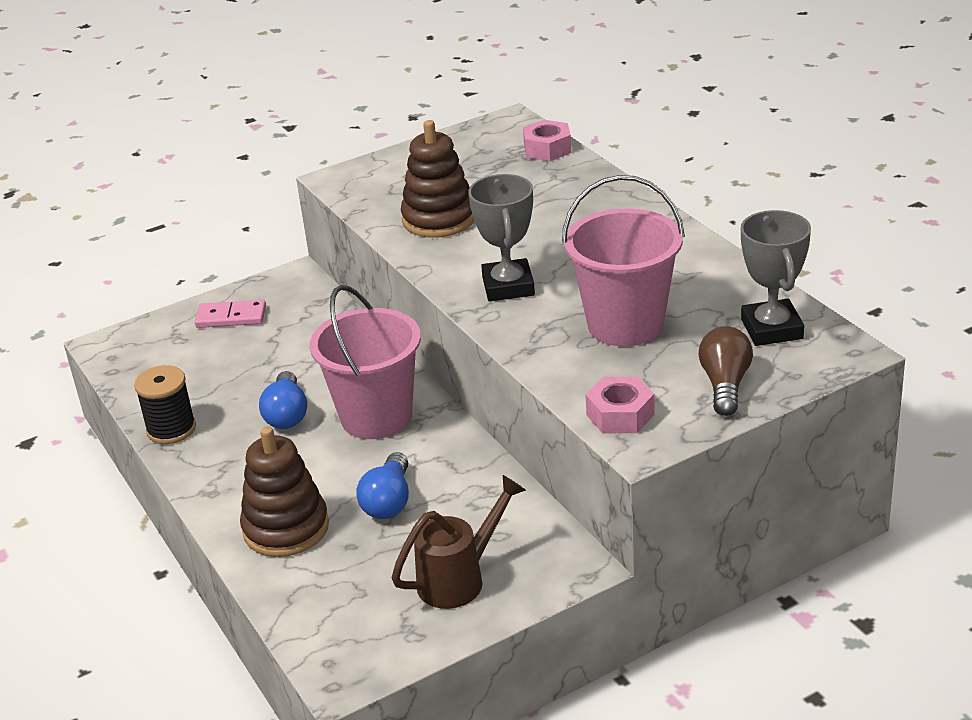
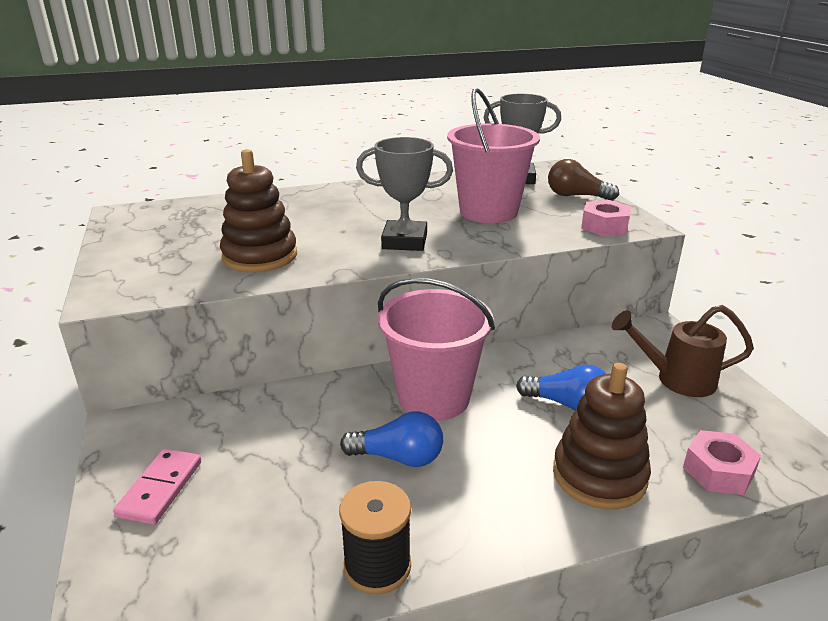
camera: 80 degrees left, 5 degrees down
brown watering can [392,475,526,609] -> brown watering can turned 60 degrees counterclockwise [612,305,754,397]
pink nut [523,120,571,161] -> pink nut moved to [683,430,761,495]

